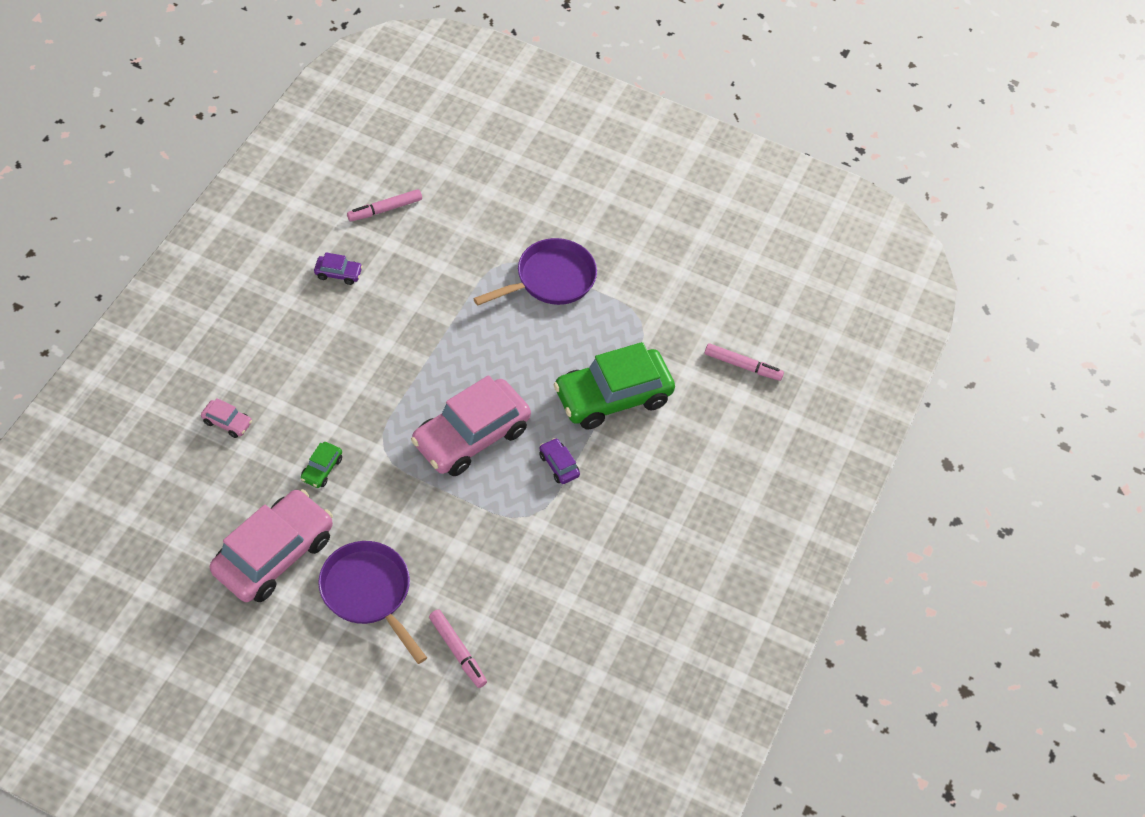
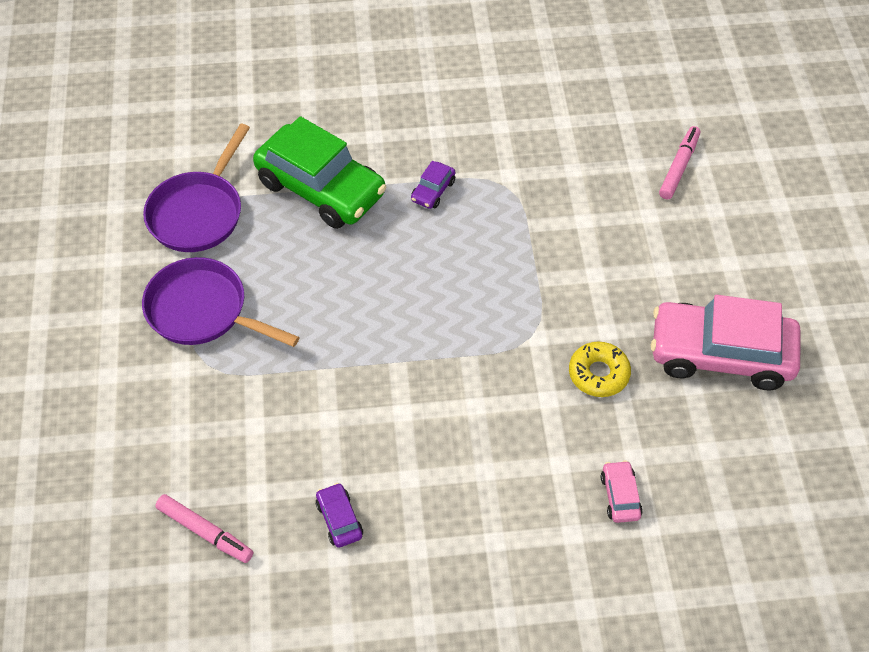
camera: 115 degrees left, 0 degrees up
green car [301,442,342,488] -> yellow donut [569,342,631,397]
purple pan [318,541,427,664] -> purple pan moved to [143,124,250,252]
pink car [411,375,531,476] -> none
pink marker [705,343,784,381] -> none

